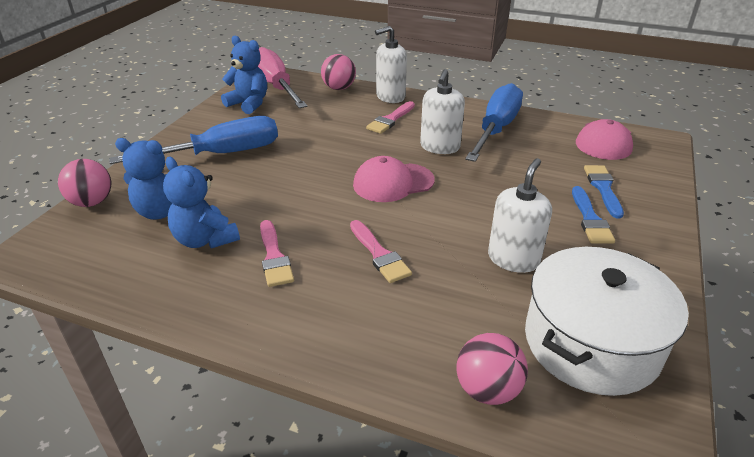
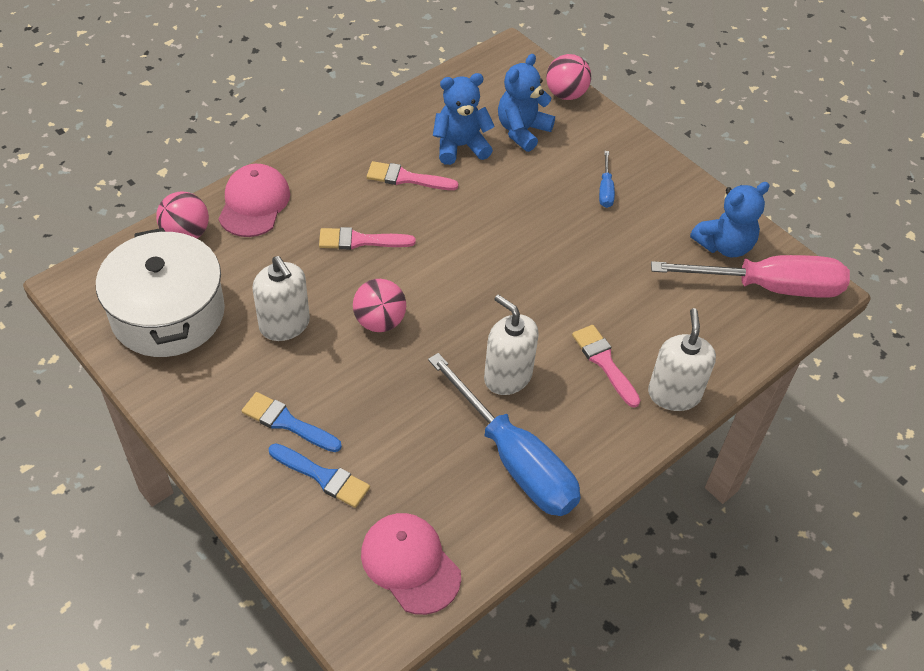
camera: 115 degrees right, 15 degrees up
blue screwdriver [109,116,278,164] -> blue screwdriver [599,151,615,208], size x0.42
pink ball [321,54,356,90] -> pink ball moved to [353,279,406,332]
pink cap [353,156,435,202] -> pink cap moved to [218,164,290,237]

